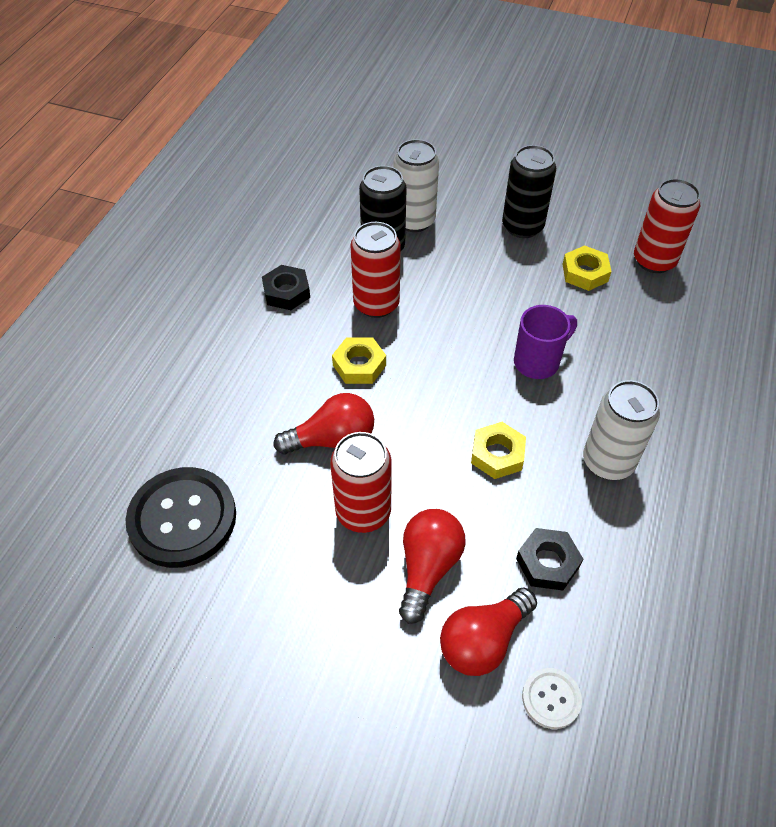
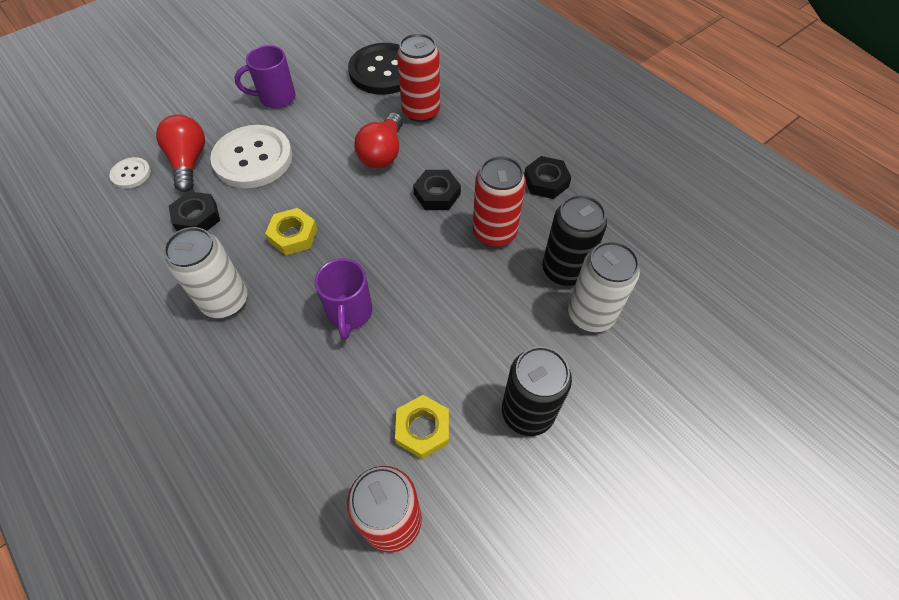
camera: 120 degrees right, 5 degrees up
red can [330,432,392,533] -> red can moved to [397,33,440,122]
yellow nut [332,337,386,384] -> black nut [413,170,461,210]
red light bulb [399,509,466,624] -> white button [210,125,293,188]
none -> purple mug [235,45,295,108]

